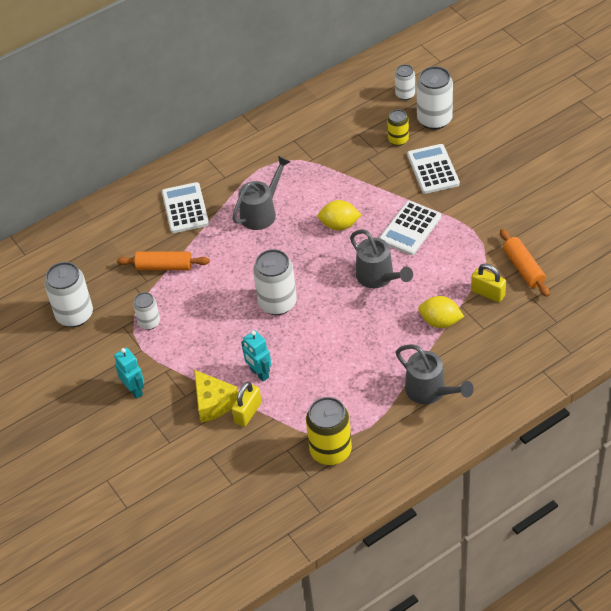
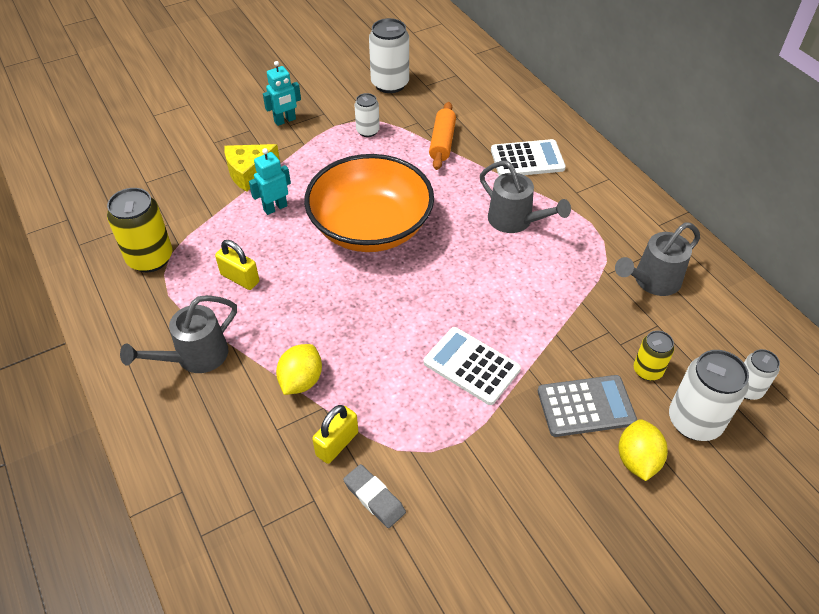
camera: 90 degrees right, 0 degrees up
yellow padlock [232,382,262,427] -> yellow padlock moved to [215,240,259,290]
white can [253,249,297,315] -> orange bowl [304,154,434,252]
yellow lemon [318,200,362,231] -> yellow lemon moved to [619,419,668,481]
grey watering can [350,229,413,288] -> grey watering can moved to [615,222,700,296]
white calculator [407,144,460,194] -> grey calculator [538,375,637,437]
orange rolling pin [500,229,550,297] -> grey eraser [343,464,406,528]

